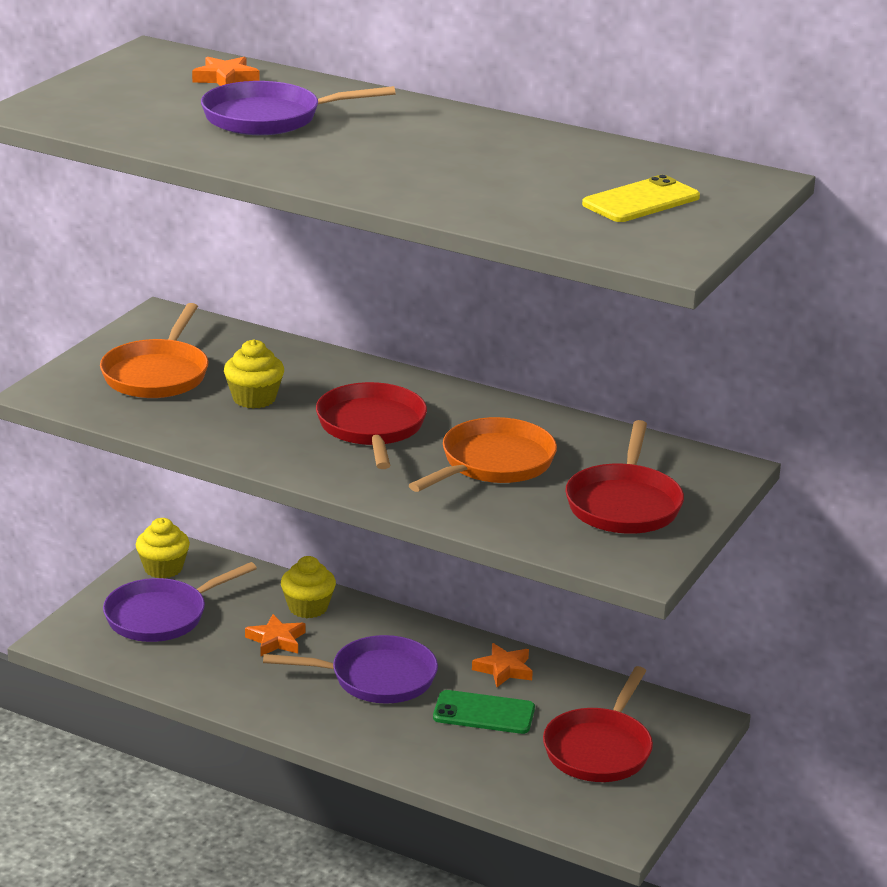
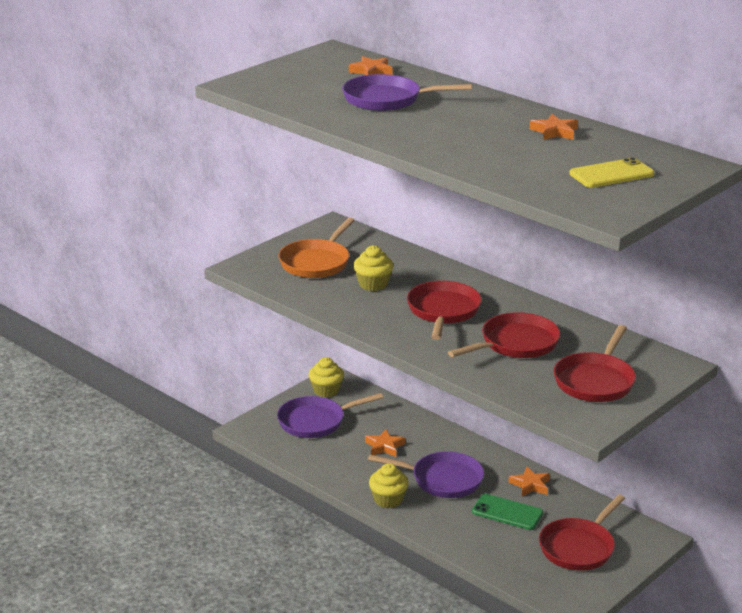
camera: 15 degrees right, 0 degrees up
yellow cupcake [281,556,336,618] -> yellow cupcake moved to [369,463,409,508]
orange pan [409,417,557,492] -> red pan [448,312,560,358]
none -> orange star [530,114,578,140]

